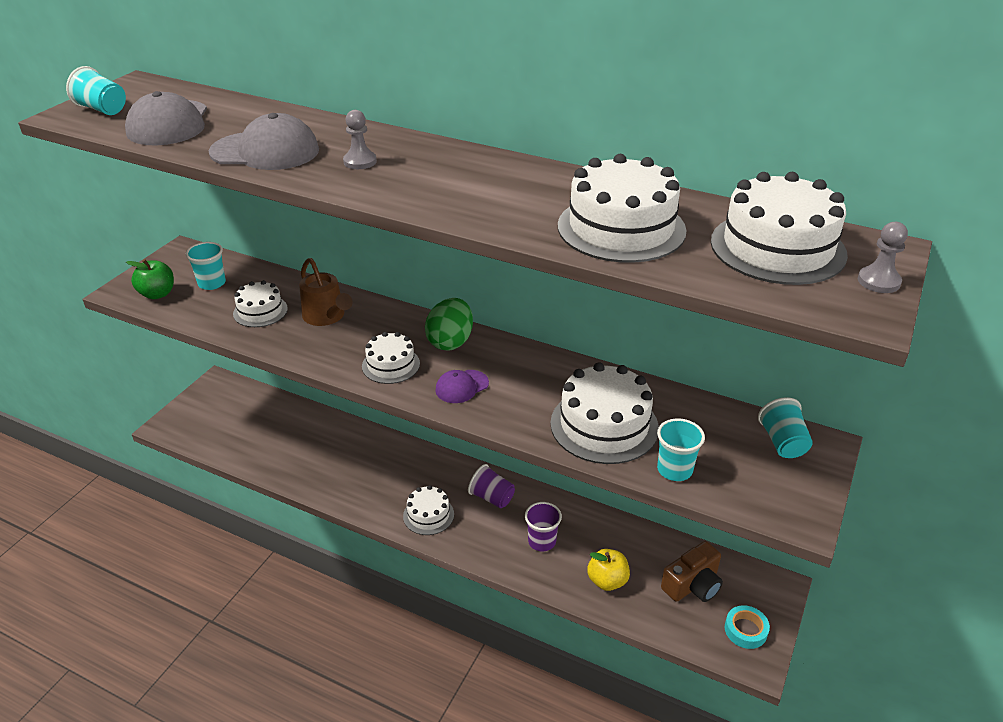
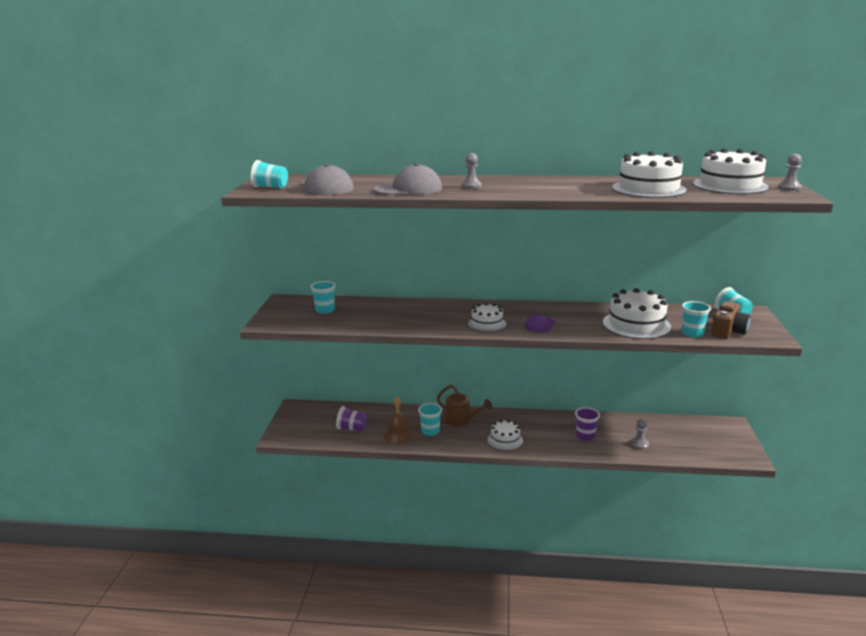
camera: 20 degrees left, 15 degrees down
green apple [126,259,174,299] -> none
white cake [233,280,288,327] -> none
brown watering can [299,258,353,326] -> brown watering can moved to [437,385,492,427]
green egg [425,298,473,351] -> none
purple cup [468,464,515,508] -> purple cup moved to [336,406,367,432]
yellow apple [587,549,630,591] -> grey pawn [630,419,649,450]
brown camera [661,541,723,602] -> brown camera moved to [711,302,750,339]
turquoise tape [725,605,770,649] -> none
none -> brown bell [384,397,414,444]
none -> turquoise cup [418,403,442,436]

